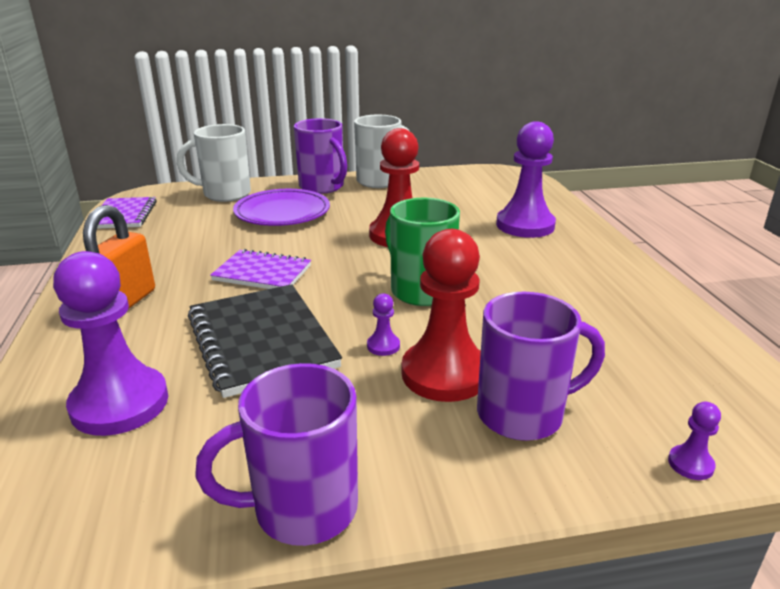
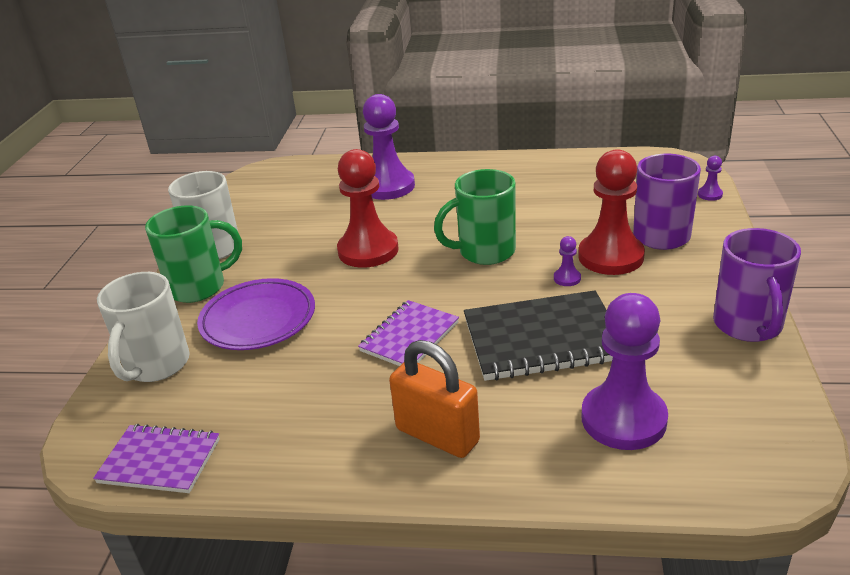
camera: 70 degrees left, 5 degrees up
purple mug [294,118,347,194] -> green mug [145,205,242,303]

